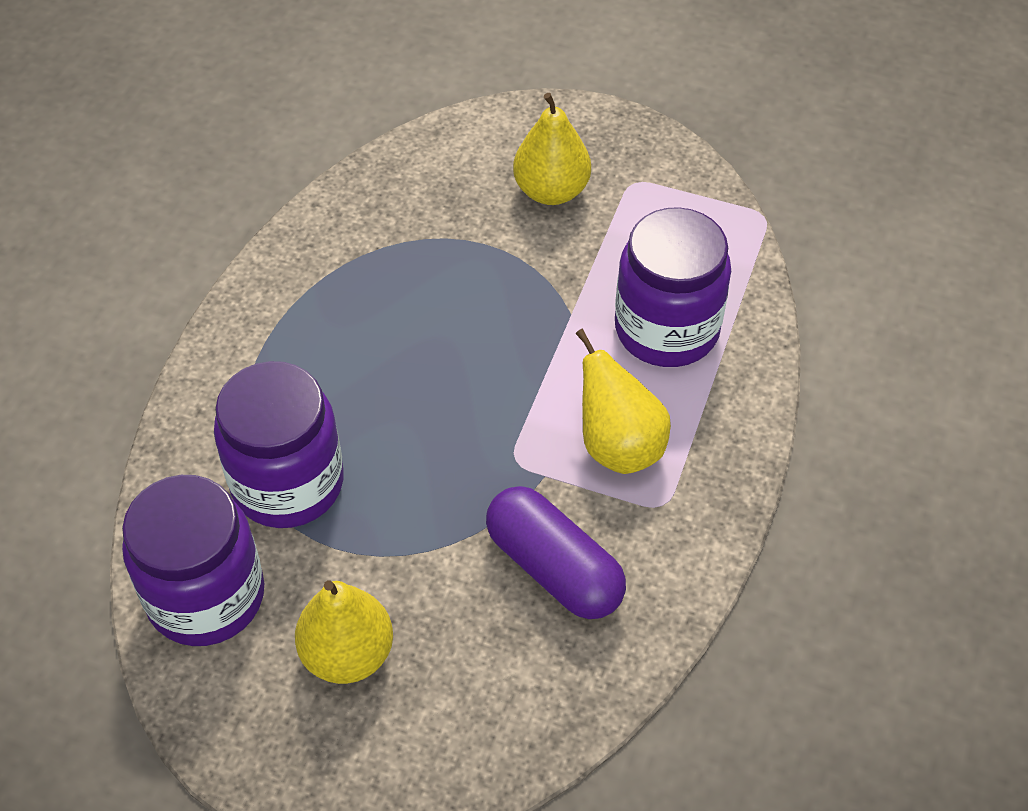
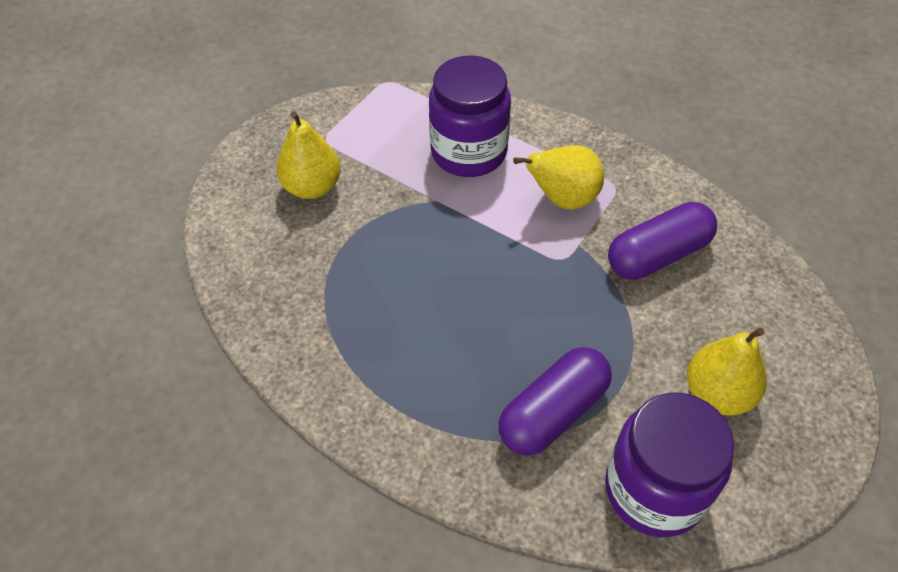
camera: 75 degrees left, 0 degrees up
purple jar [214,361,344,528] -> purple capsule [499,347,612,456]

